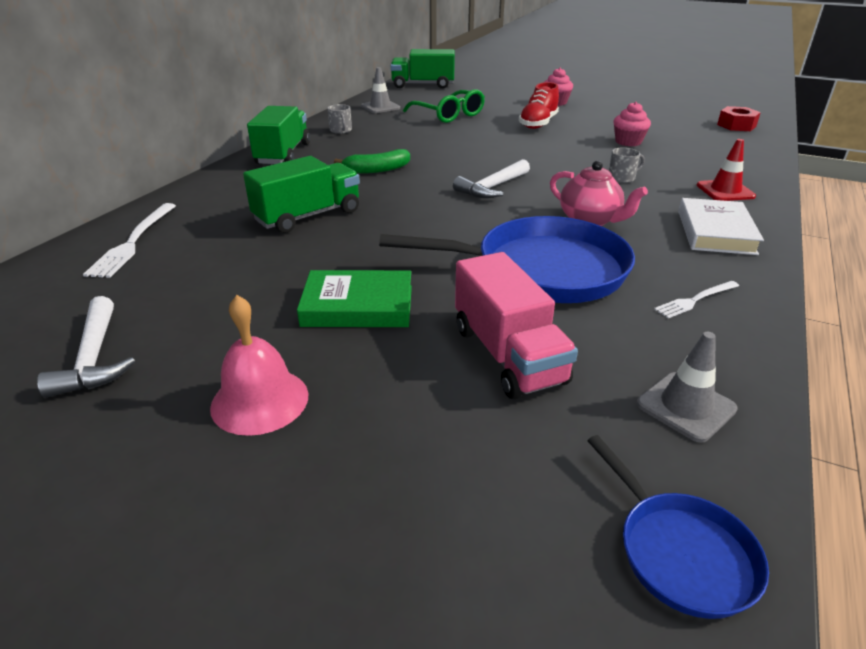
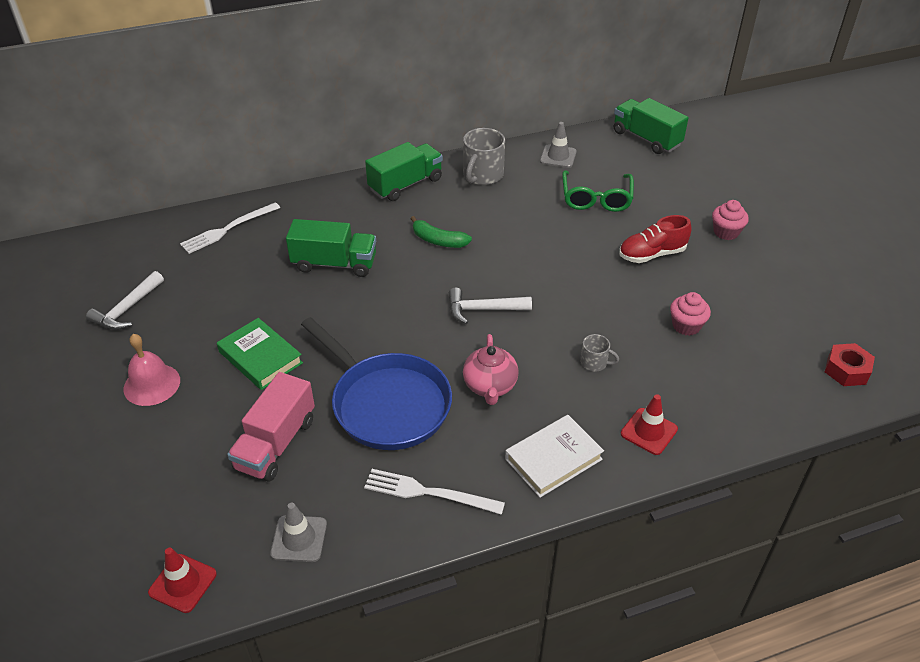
camera: 45 degrees right, 10 degrees up
grey mug [328,104,352,134] -> grey mug [463,128,505,185], size x1.90
blue pan [587,435,769,619] -> red traffic cone [148,548,217,613]
white fork [654,281,739,318] -> white fork [364,469,505,515], size x1.65

